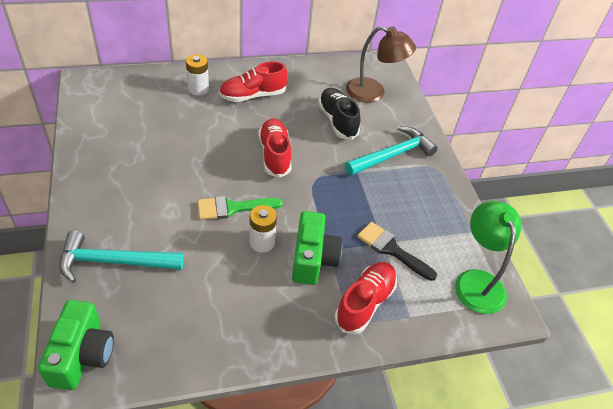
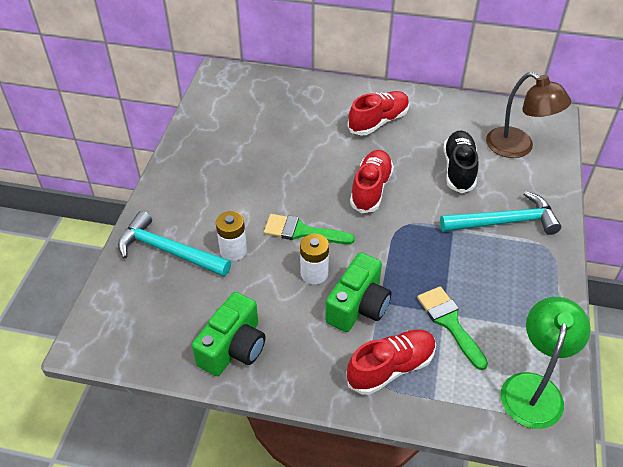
camera: 30 degrees right, 0 degrees up
green camera [38,300,114,390] -> green camera moved to [192,292,266,376]
white battery [186,54,209,95] -> white battery moved to [216,211,247,261]
red shoe [219,61,288,102] -> red shoe turned 135 degrees clockwise [348,91,409,136]
black brush [357,222,437,281] -> green brush [417,286,488,370]

